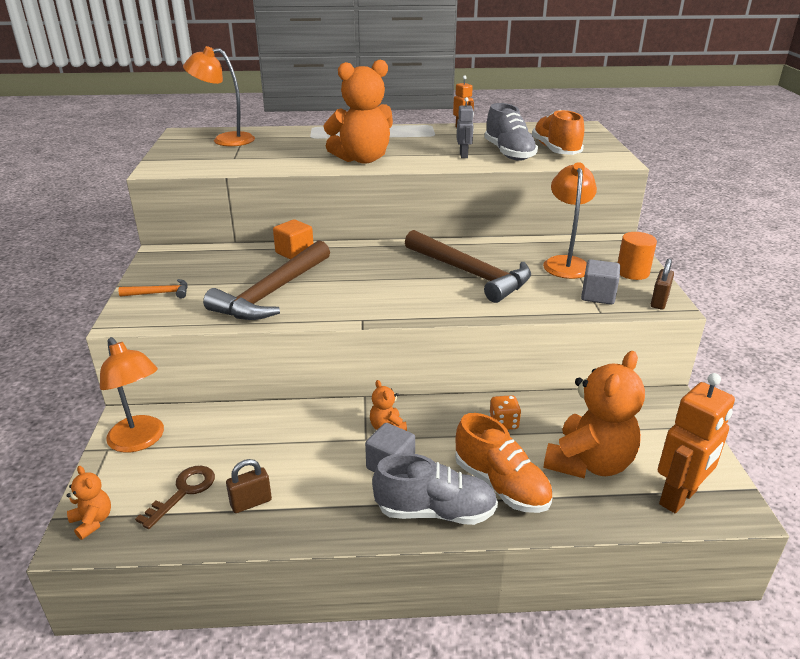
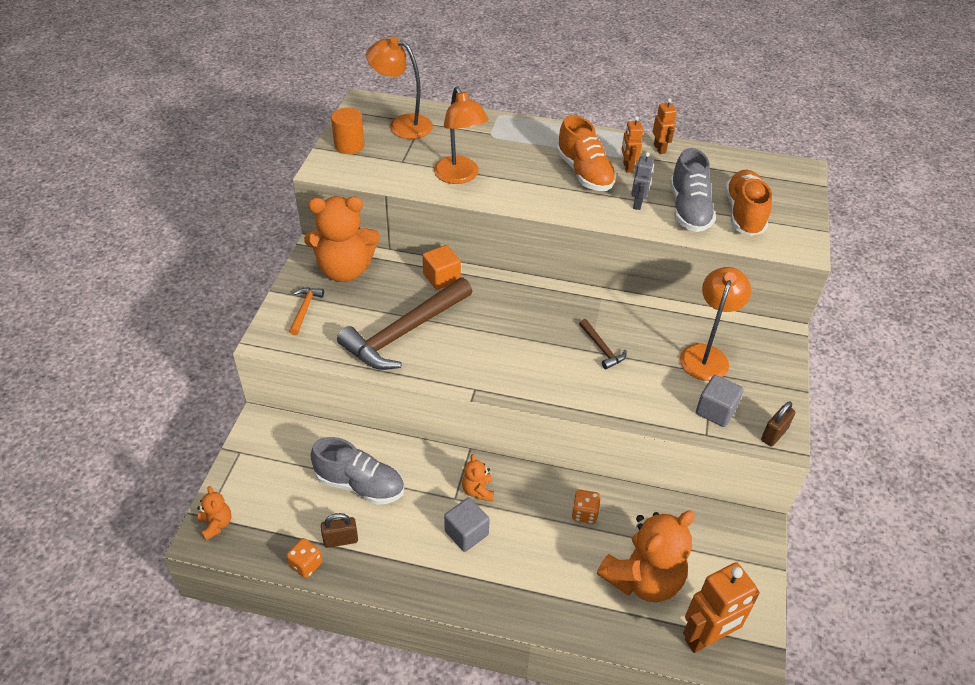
camera: 15 degrees right, 15 degrees up
orange lamp [100,337,164,453] -> orange lamp moved to [434,87,488,184]
orange hammer [118,279,188,299] -> orange hammer turned 90 degrees counterclockwise [289,287,324,335]
brown key [135,466,215,529] -> none
orange teddy bear [323,60,393,164] -> orange teddy bear moved to [304,196,380,282]
grey shoe [372,453,498,525] -> grey shoe moved to [310,437,404,505]
brown hammer [405,230,531,303] -> brown hammer [579,319,627,369], size x0.44
orange shoe [455,413,553,513] -> orange shoe moved to [557,115,617,191]
orange cylinder [618,232,657,280] -> orange cylinder moved to [331,108,364,154]
none -> orange dice [286,538,323,578]
none -> orange robot [622,116,643,173]

